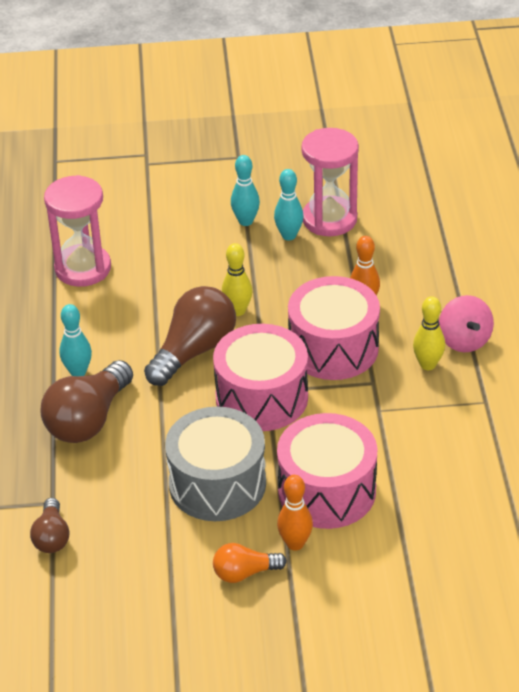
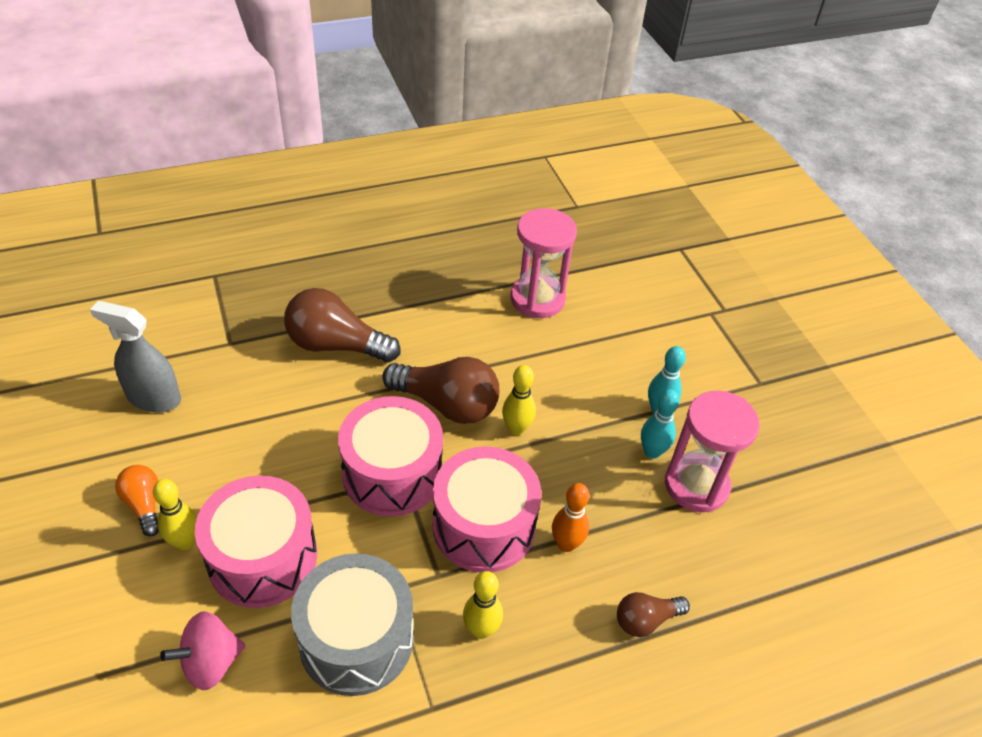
camera: 70 degrees right, 5 degrees up
brown light bulb [30,498,69,553] -> brown light bulb moved to [617,592,690,637]
turquoise bowling pin [59,304,92,376] -> none
grey drum [165,407,266,521] -> grey drum moved to [291,553,414,696]
orange bowling pin [277,475,313,551] -> yellow bowling pin [153,479,197,550]
pink spinning top [439,295,494,352] -> pink spinning top moved to [160,611,246,690]
none -> grey spray bottle [90,301,181,412]

